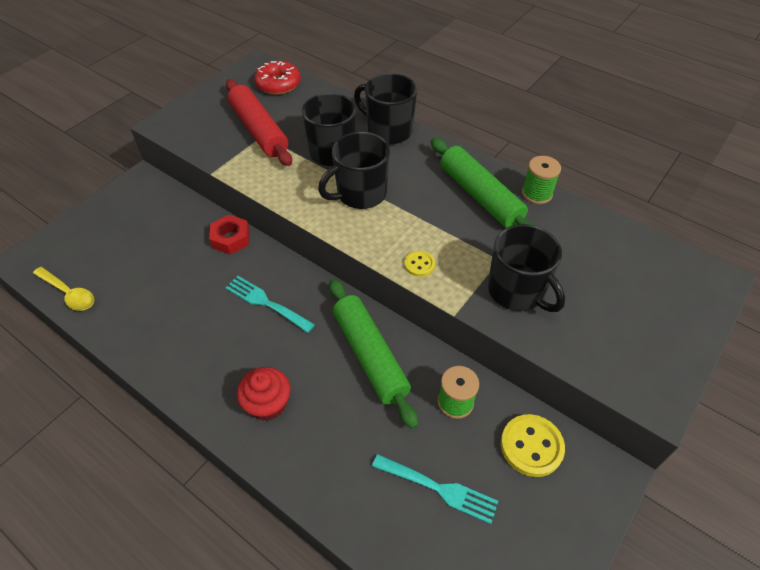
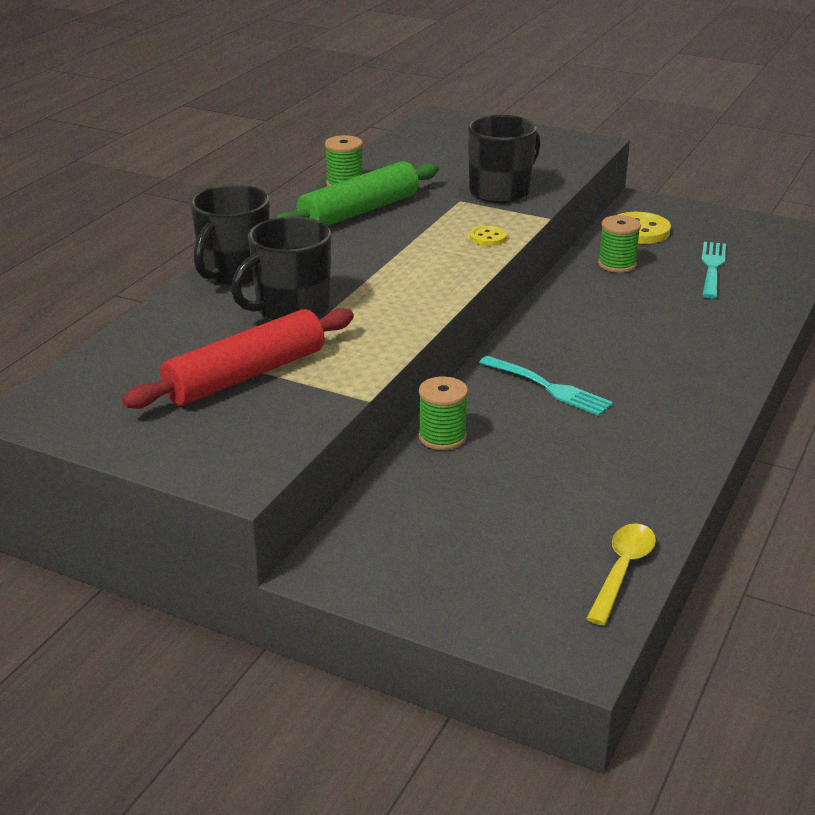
camera: 100 degrees left, 20 degrees down
red nut [209,215,249,255] -> green spool [418,376,468,450]
turquoise fork [225,276,315,333] -> turquoise fork turned 75 degrees counterclockwise [479,356,613,416]
red cupcake [237,367,290,421] -> none
red donut [254,61,301,95] -> none
black mug [318,132,390,209] -> none
green rolling pin [329,279,418,429] -> none

